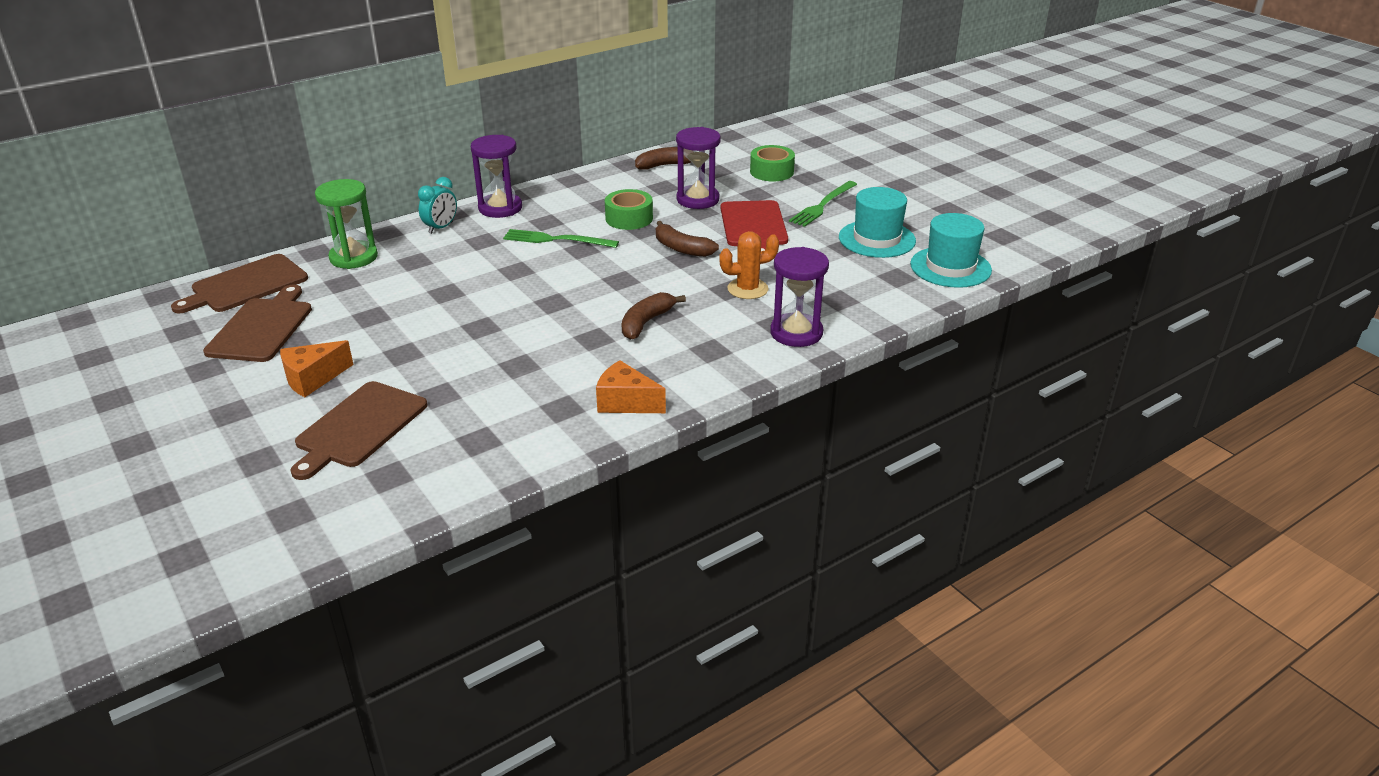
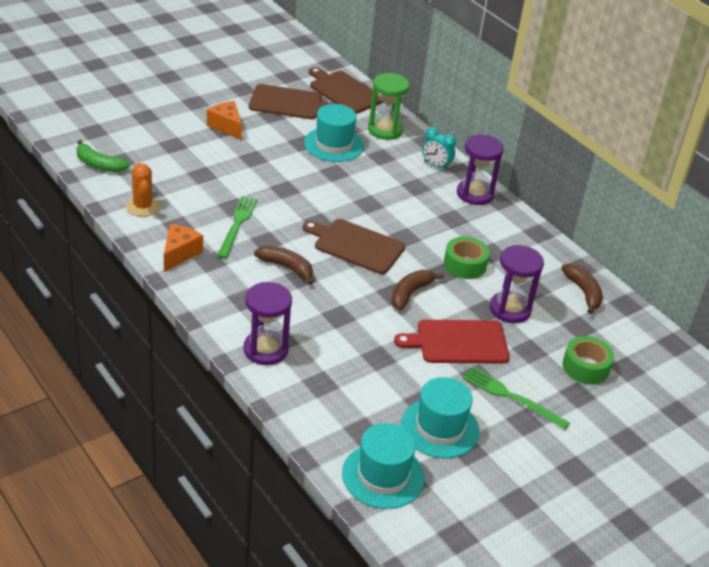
camera: 85 degrees right, 5 degrees up
brown cutting board [290,381,427,480] -> brown cutting board moved to [303,219,405,274]
green fork [503,229,619,248] -> green fork moved to [217,196,258,259]
orange cactus [719,231,779,299] -> orange cactus moved to [126,163,160,216]
none -> green banana [76,140,130,172]
none -> turquoise hat [304,104,364,162]

